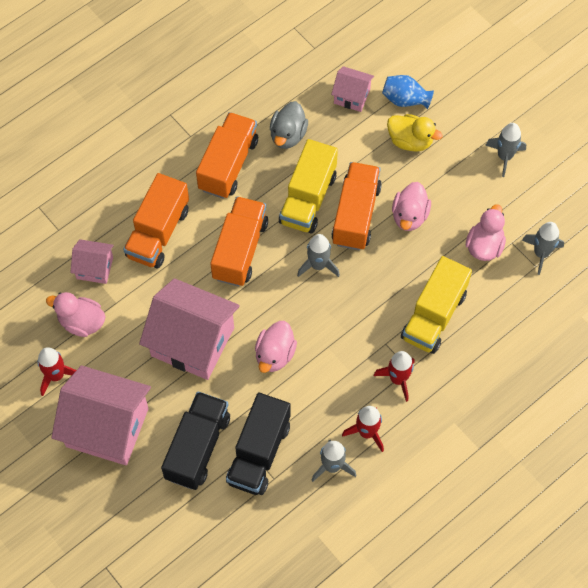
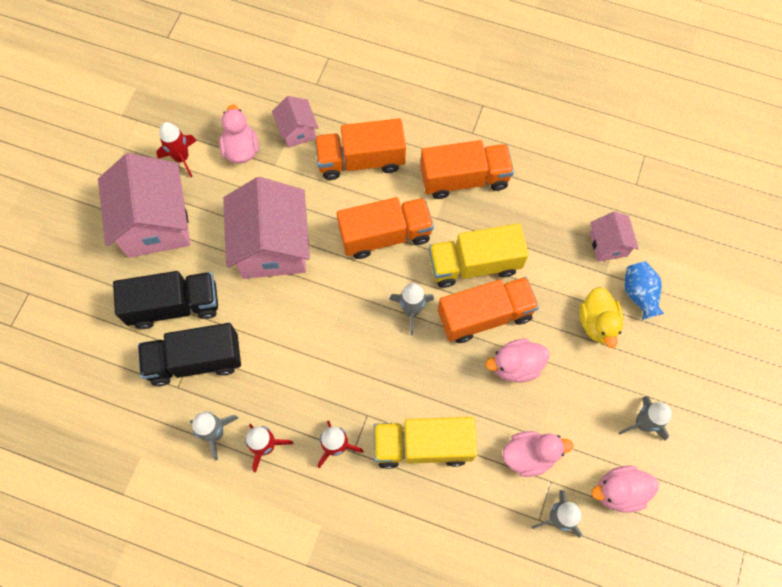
camera: 60 degrees right, 5 degrees up
pink duck [255,321,297,373] -> pink duck moved to [591,466,659,513]
grey duck [270,101,308,149] -> none

